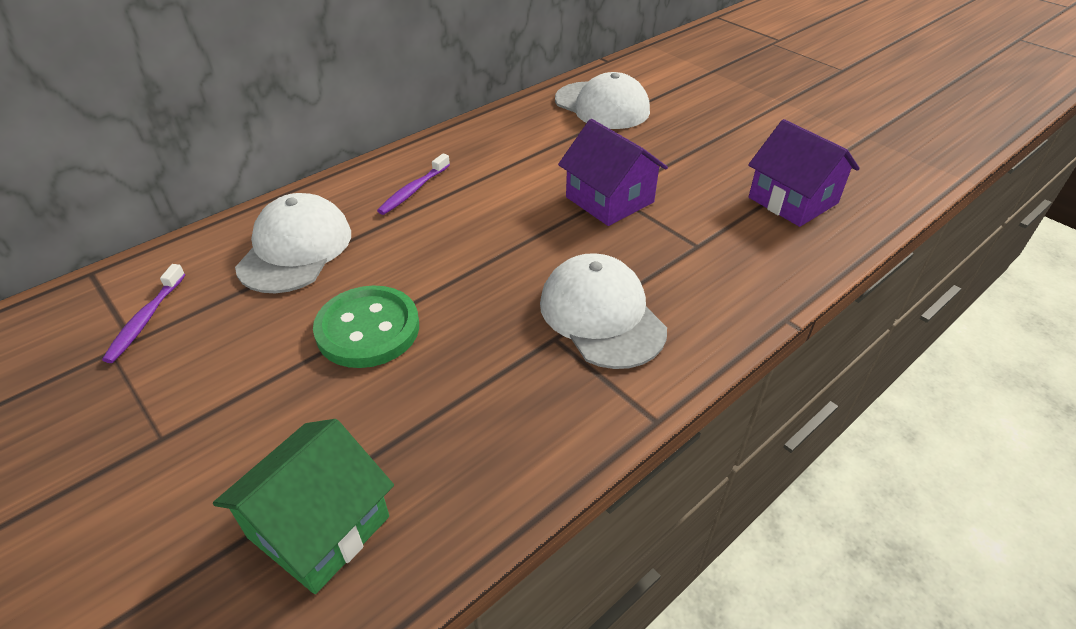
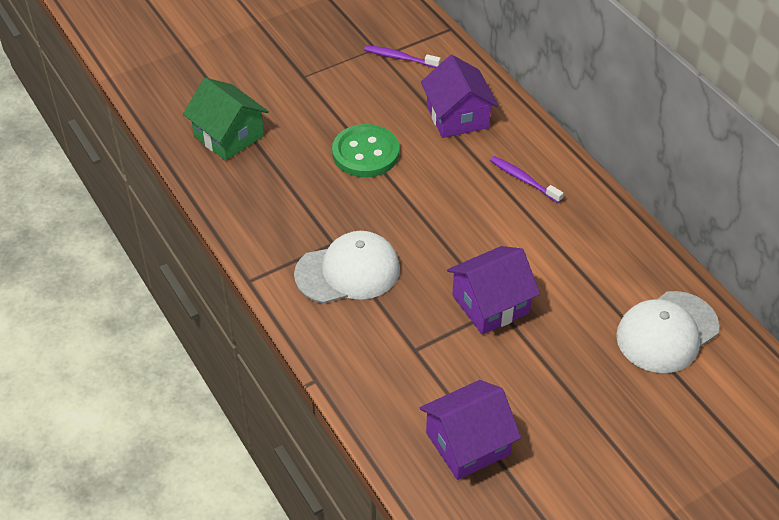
camera: 100 degrees right, 5 degrees up
white cap [235,193,351,293] -> purple house [421,55,498,138]

